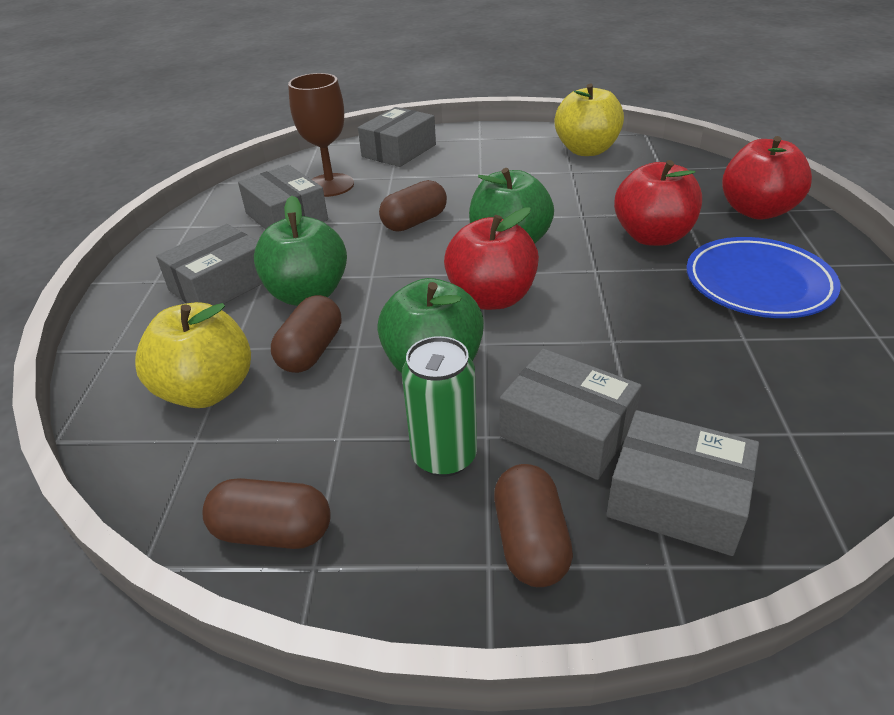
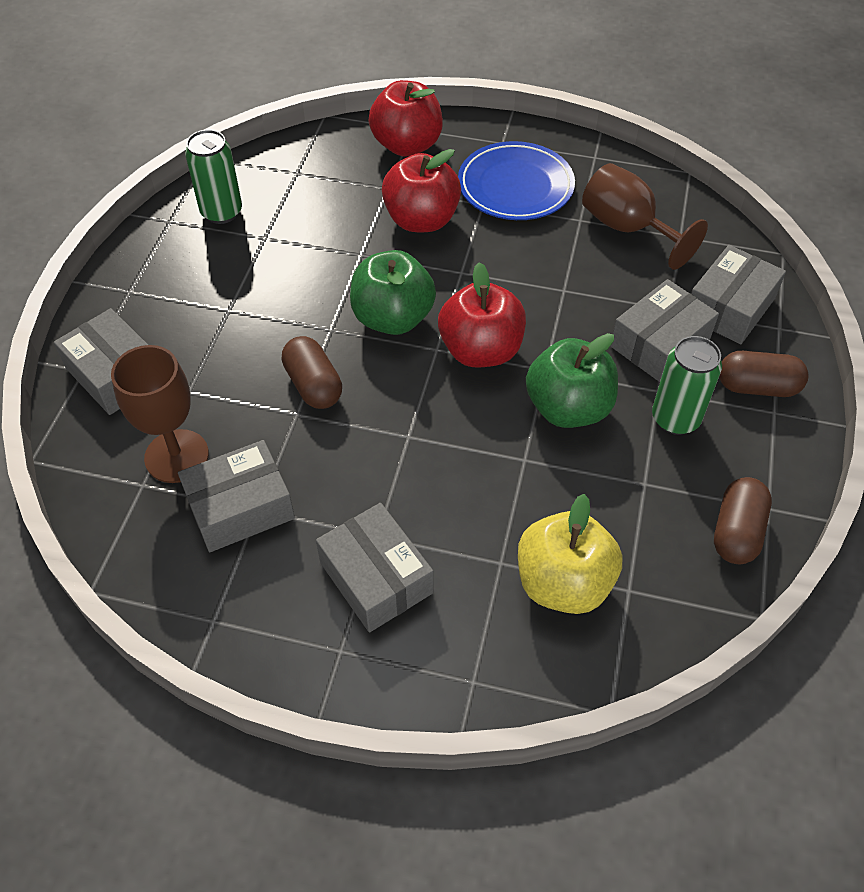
camera: 80 degrees left, 15 degrees up
green apple [254,196,347,306] -> none
brown capsule [271,295,341,373] -> none
yellow apple [555,84,624,156] -> green can [185,130,242,224]
none -> brown goblet [582,163,708,270]

